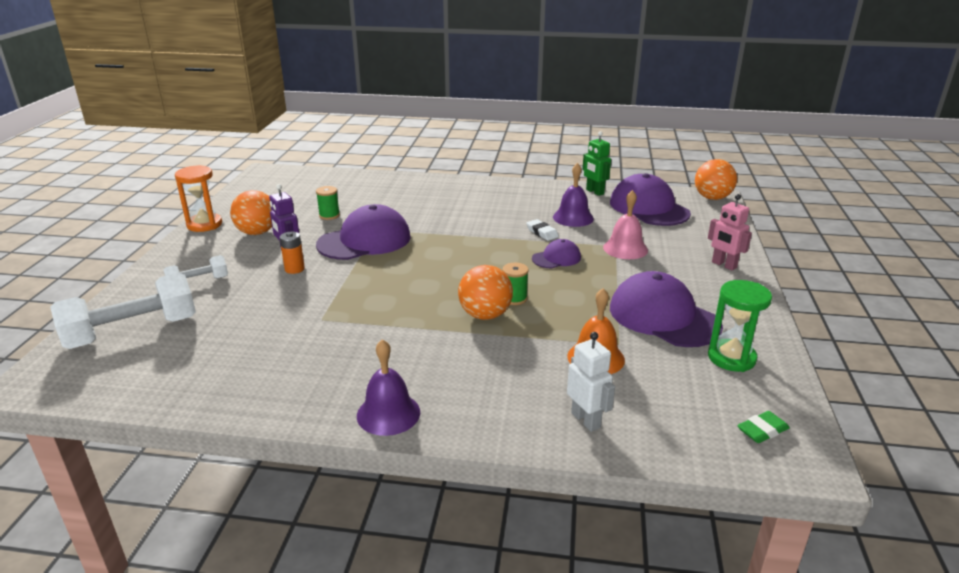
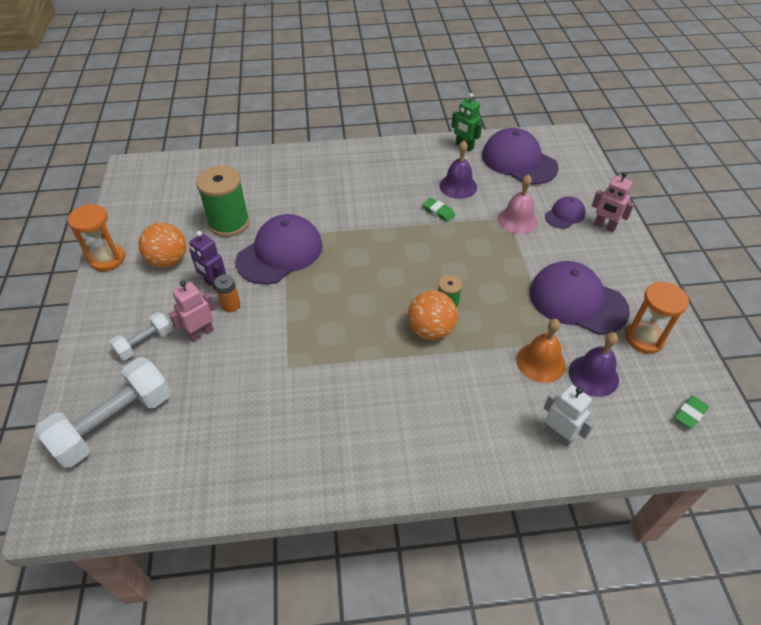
camera: 15 degrees left, 20 degrees up
green spool [316,186,340,220] -> green spool [196,166,250,237], size x2.00
purple bell [357,339,420,436] -> purple bell moved to [569,332,619,397]
white eraser [526,219,559,241] -> green eraser [423,198,455,222]
purple cap [532,239,581,269] -> purple cap moved to [545,196,586,229]
orange ball [695,159,737,200] -> none
green hourglass [708,280,772,372] -> orange hourglass [625,282,689,354]
none -> pink robot [169,281,215,342]

